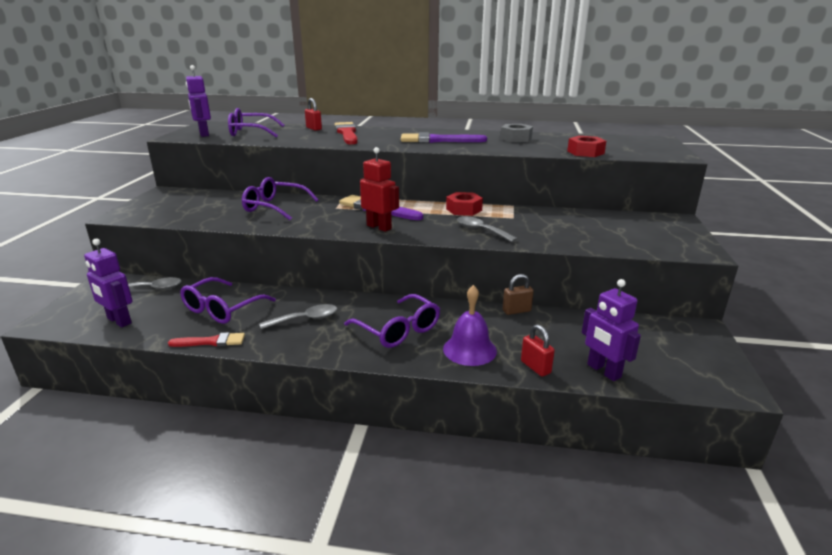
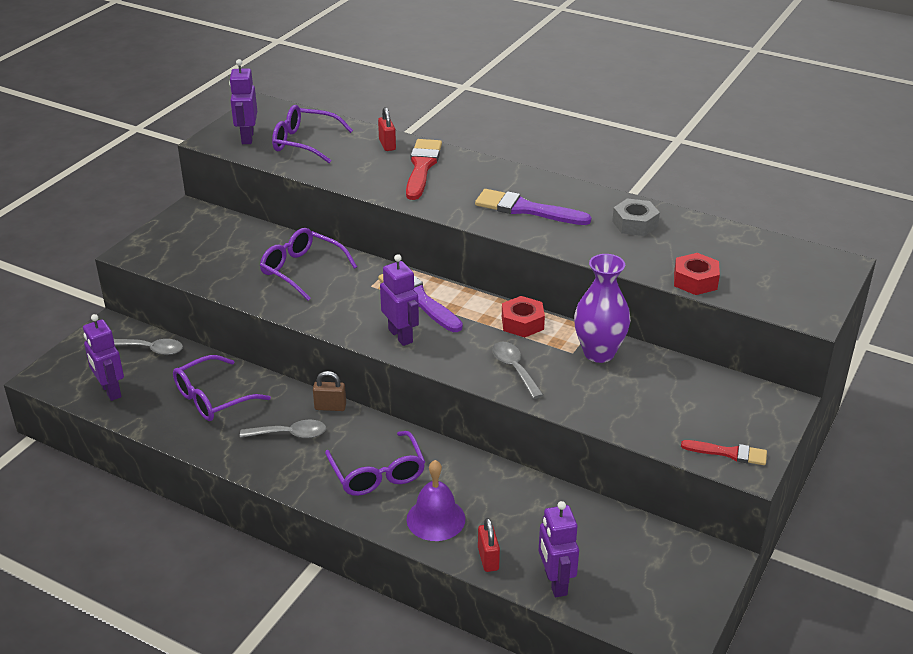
camera: 20 degrees right, 10 degrees up
red brush [168,332,245,347] -> red brush moved to [681,440,767,465]
red robot [360,147,399,232] -> purple robot [380,254,419,346]
brown padlock [503,274,534,315] -> brown padlock moved to [313,371,346,411]
none -> purple vase [574,254,631,363]

